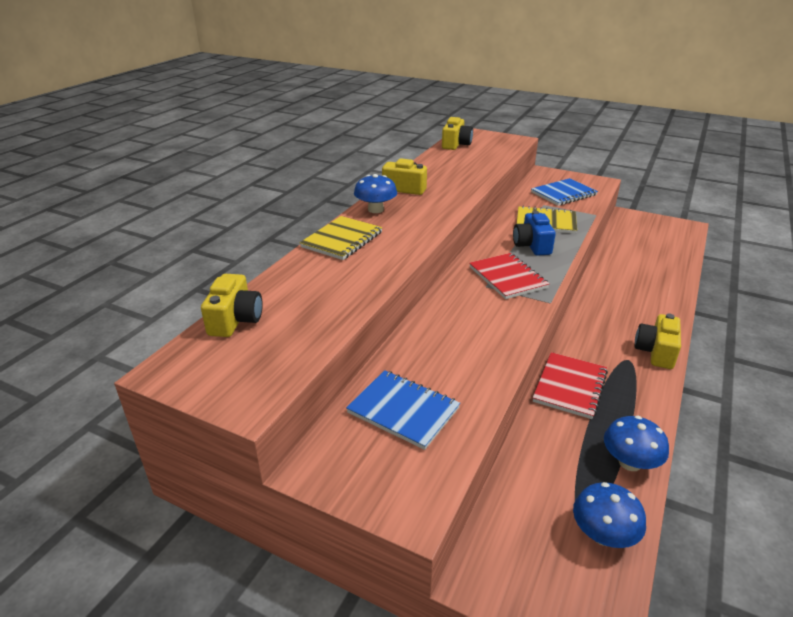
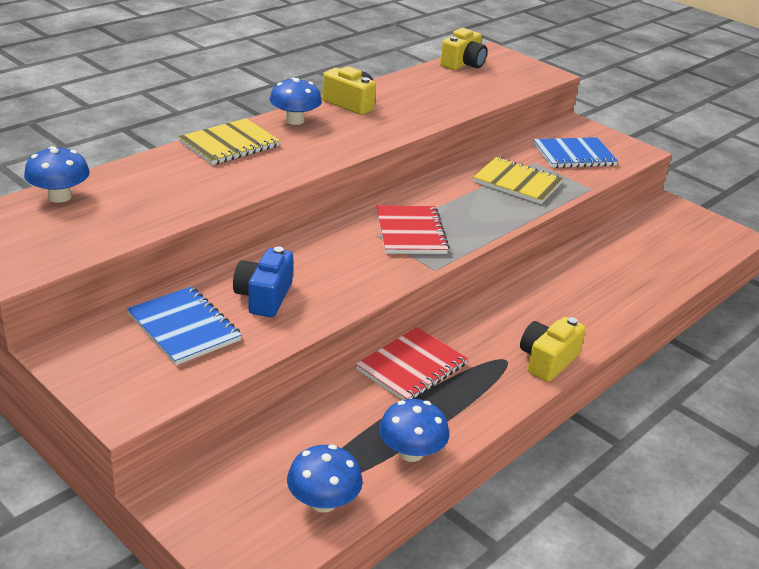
camera: 15 degrees right, 0 degrees up
yellow camera [201,274,263,337] -> blue mushroom [24,146,90,203]
blue camera [513,211,556,256] -> blue camera moved to [233,246,293,317]

